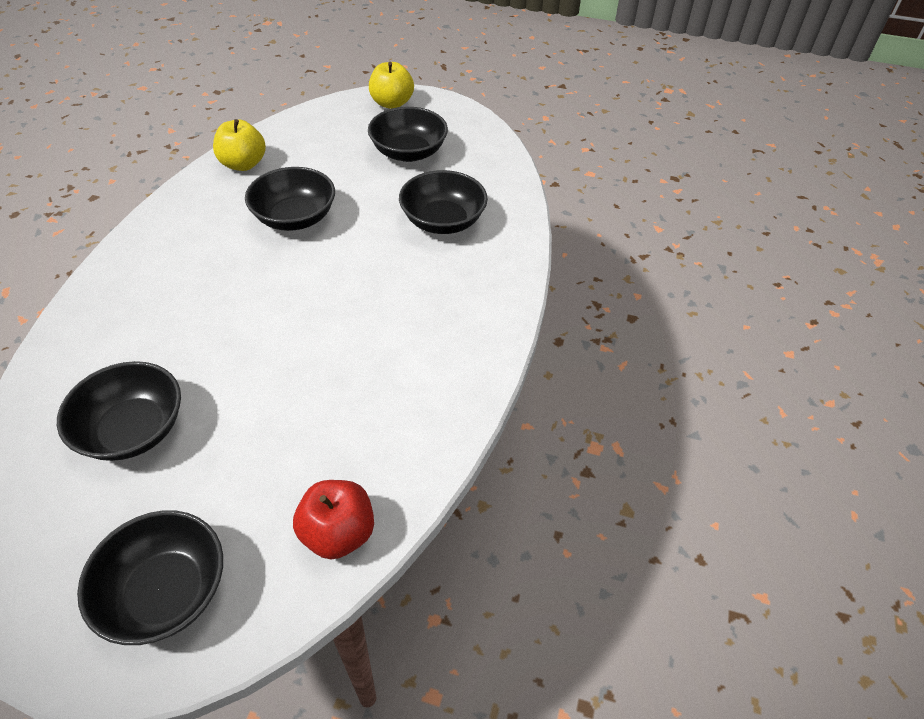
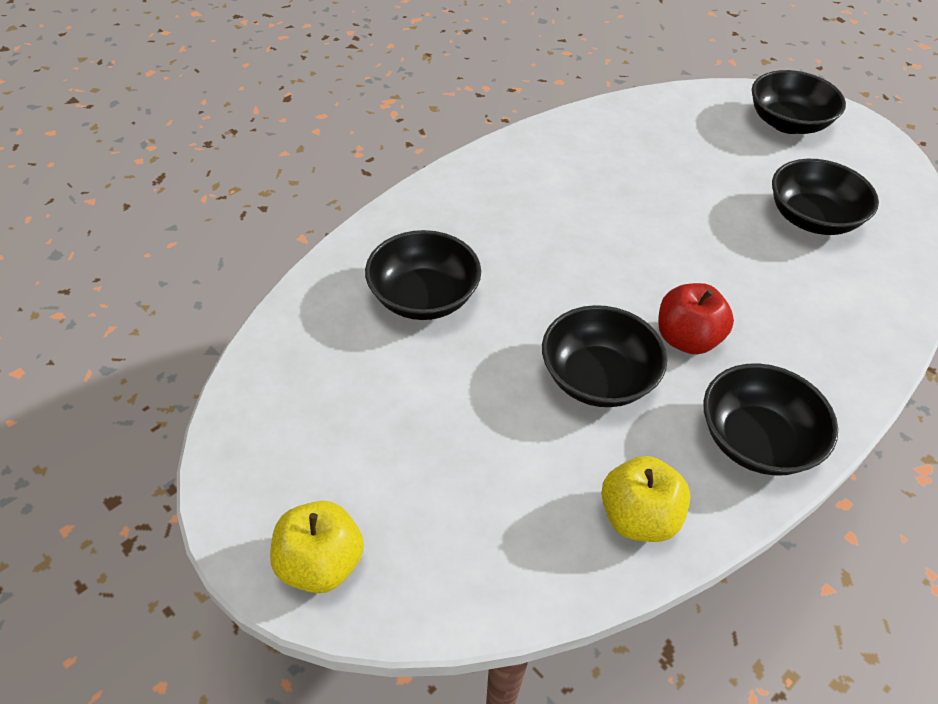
camera: 150 degrees left, 0 degrees up
red apple [293,480,374,559] -> red apple moved to [658,283,734,354]
black bowl [368,107,448,162] -> black bowl moved to [703,363,838,476]

